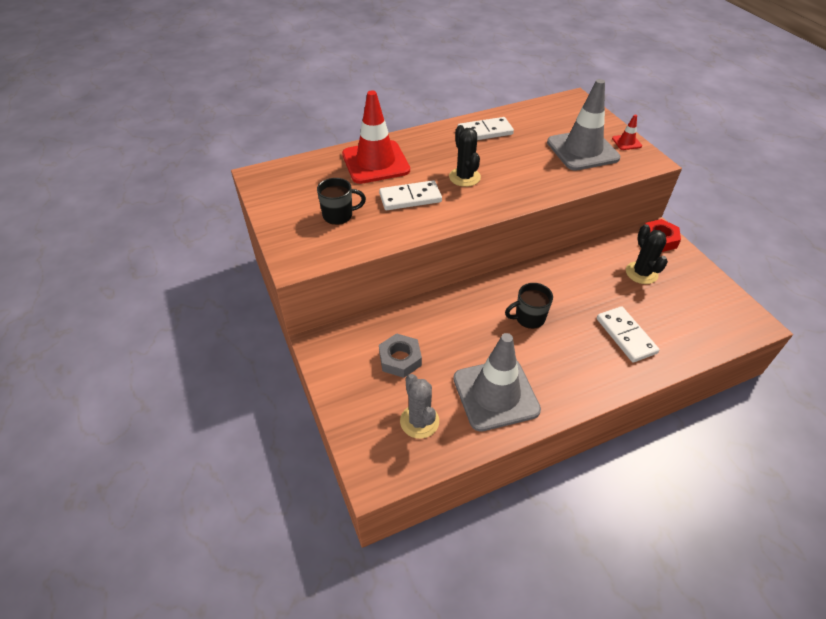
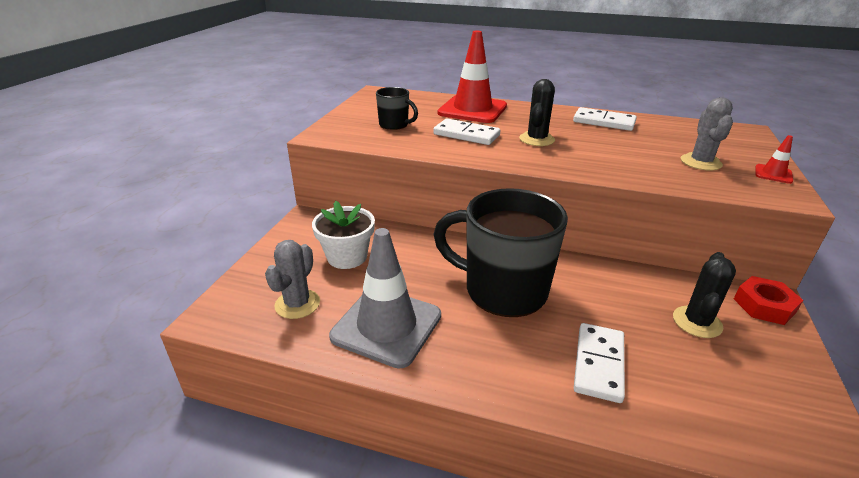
camera: 40 degrees right, 15 degrees down
grey nut [379,333,422,378] -> white flower pot [312,201,375,269]
black mug [505,283,553,329] -> black mug [434,188,568,317], size x2.17
grey traffic cone [547,79,621,170] -> grey cactus [681,97,733,171]

